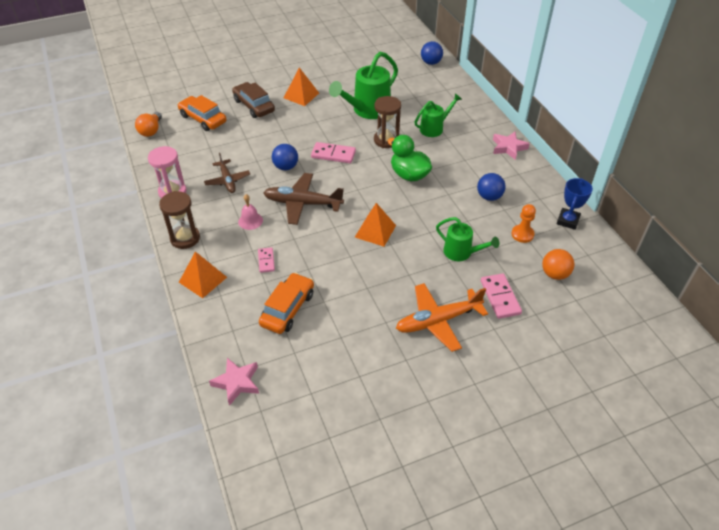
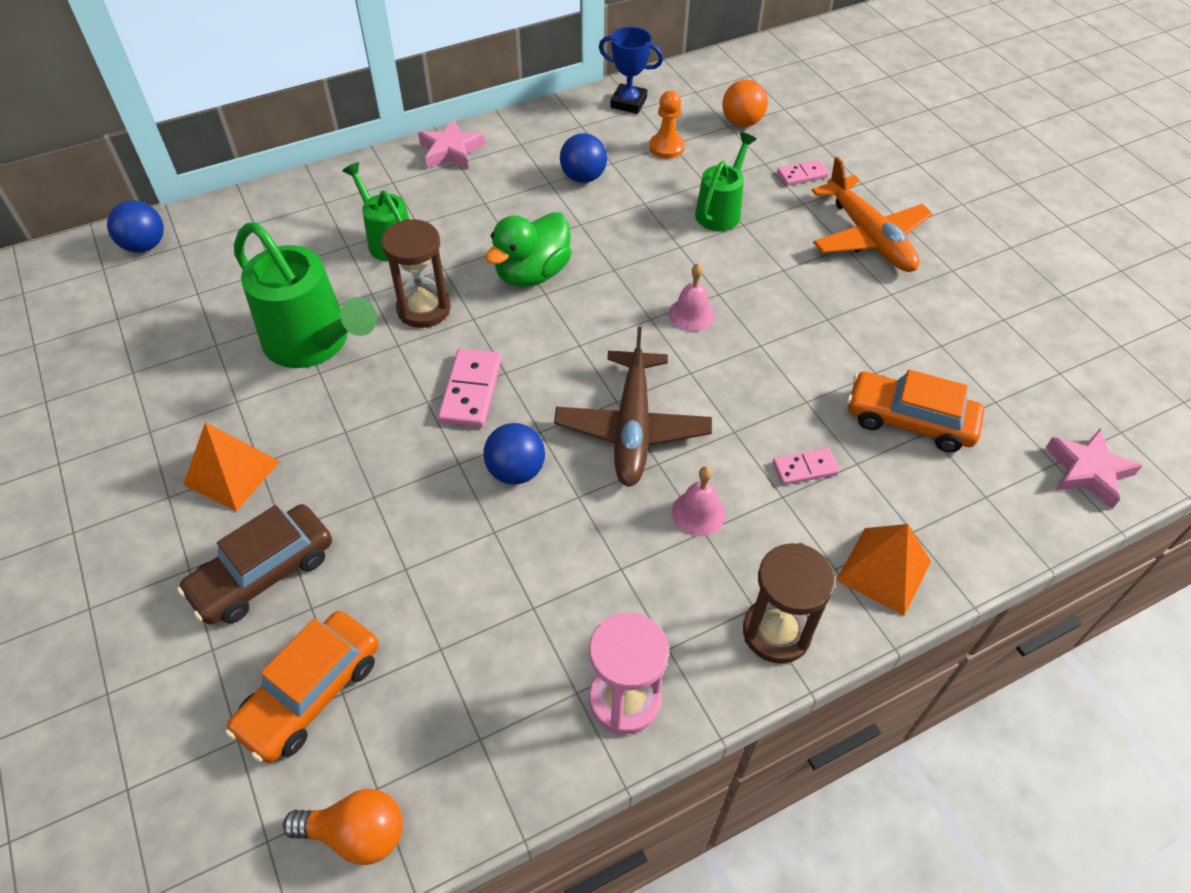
camera: 95 degrees left, 5 degrees up
brown plane [204,153,250,193] -> none
orange pyramid [355,203,396,246] -> pink bell [669,264,715,331]
pink domino [481,273,522,319] -> pink domino [777,160,829,186], size x0.62

